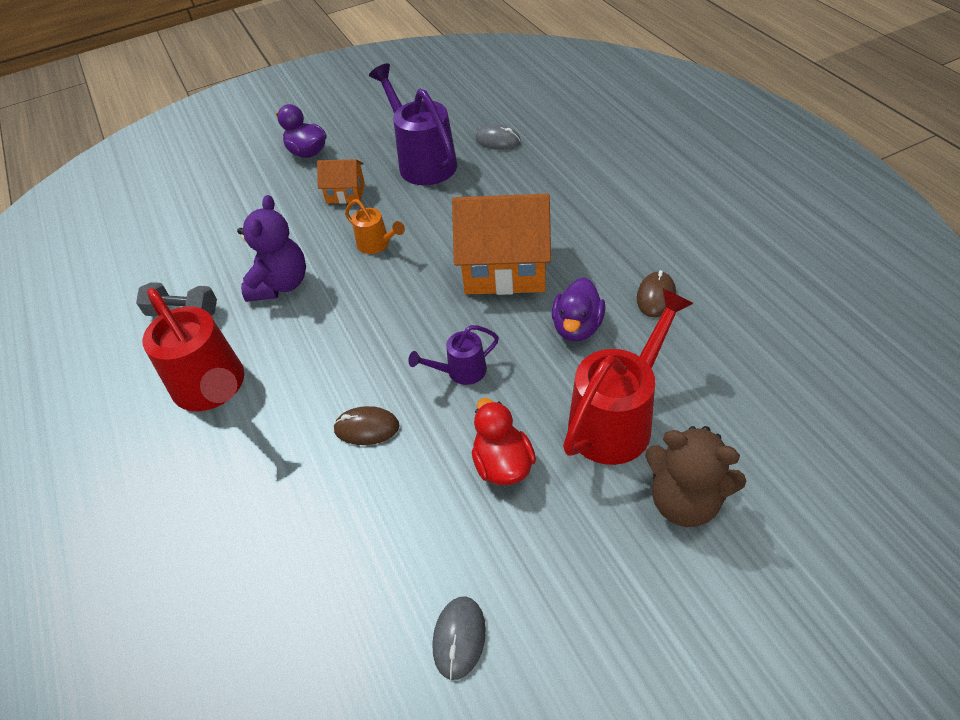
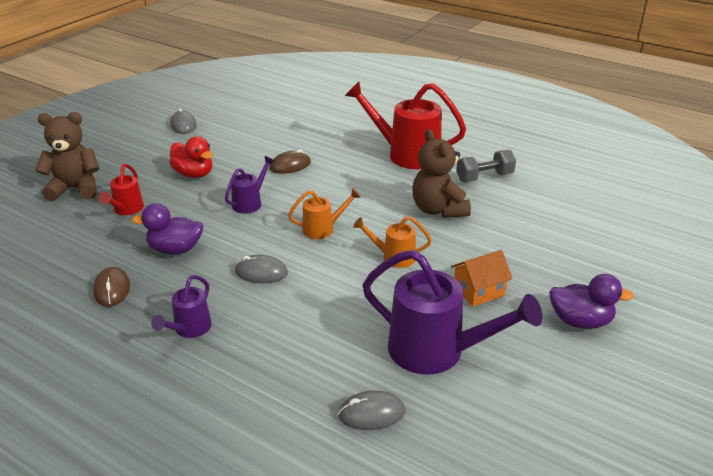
camera: 145 degrees right, 15 degrees down
purple teddy bear [237,195,306,302] -> brown teddy bear [412,129,471,218]
orange house [452,193,551,295] -> grey mouse [235,255,288,283]
purple duck [552,277,606,341] -> purple duck turned 75 degrees counterclockwise [132,203,203,254]
red watering can [563,289,694,465] -> red watering can [99,164,144,215], size x0.51
none -> purple watering can [151,275,212,338]
none -> orange watering can [288,188,361,239]

